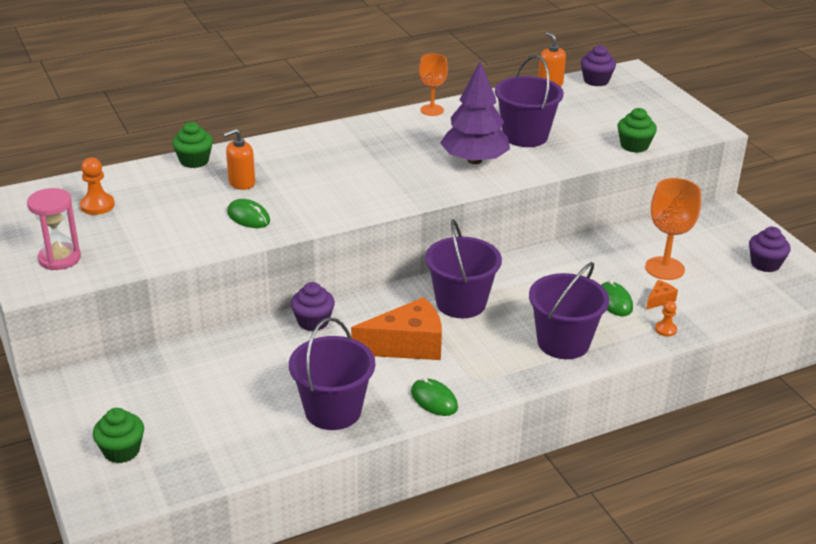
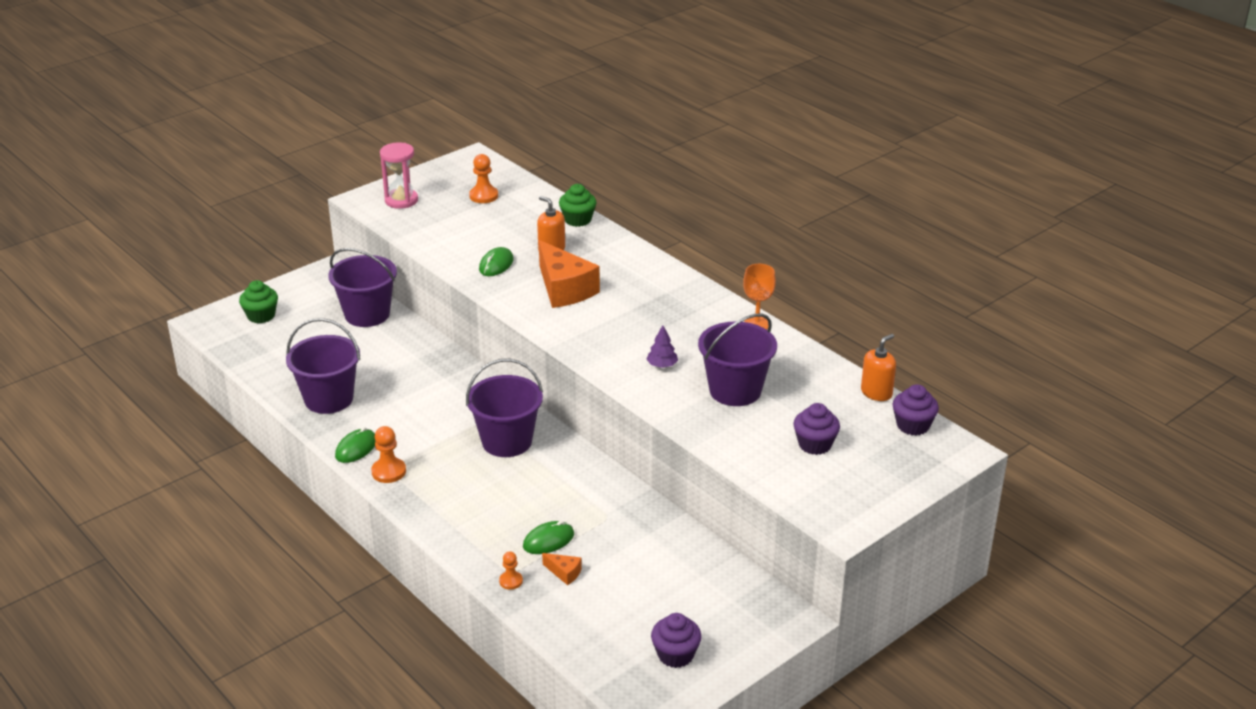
camera: 75 degrees right, 0 degrees up
purple cupcake [291,282,335,331] -> purple cupcake moved to [794,403,840,455]
orange cheese [351,297,442,360] -> orange cheese moved to [539,240,600,308]
purple tree [440,61,510,164] -> purple tree [646,325,678,368], size x0.42
purple bucket [529,262,609,359] -> purple bucket moved to [328,248,397,327]
green cupcake [617,108,657,153] -> none
orange goblet [645,178,701,280] -> none
none -> orange pawn [371,426,406,483]

